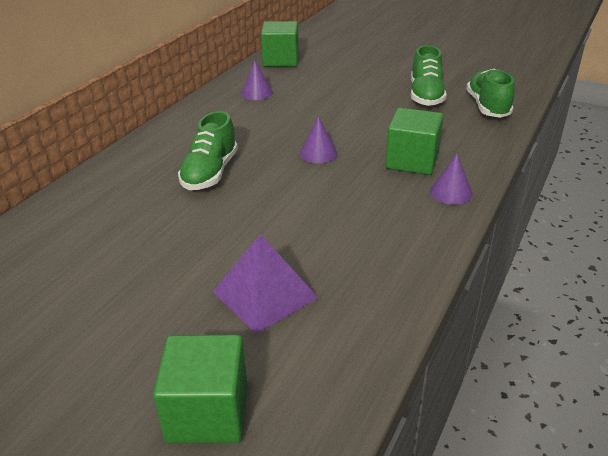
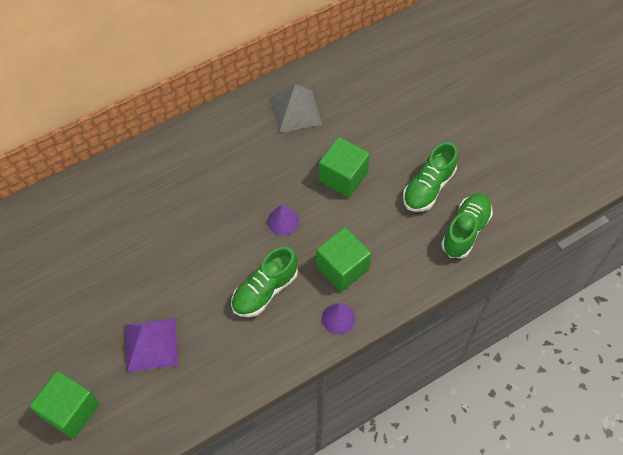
camera: 30 degrees right, 25 degrees up
green shoe [178,111,238,190] -> green shoe moved to [231,247,298,317]
purple cone [241,60,273,100] -> grey pyramid [270,84,322,133]
green cube [261,21,299,67] -> green cube moved to [319,137,370,198]

